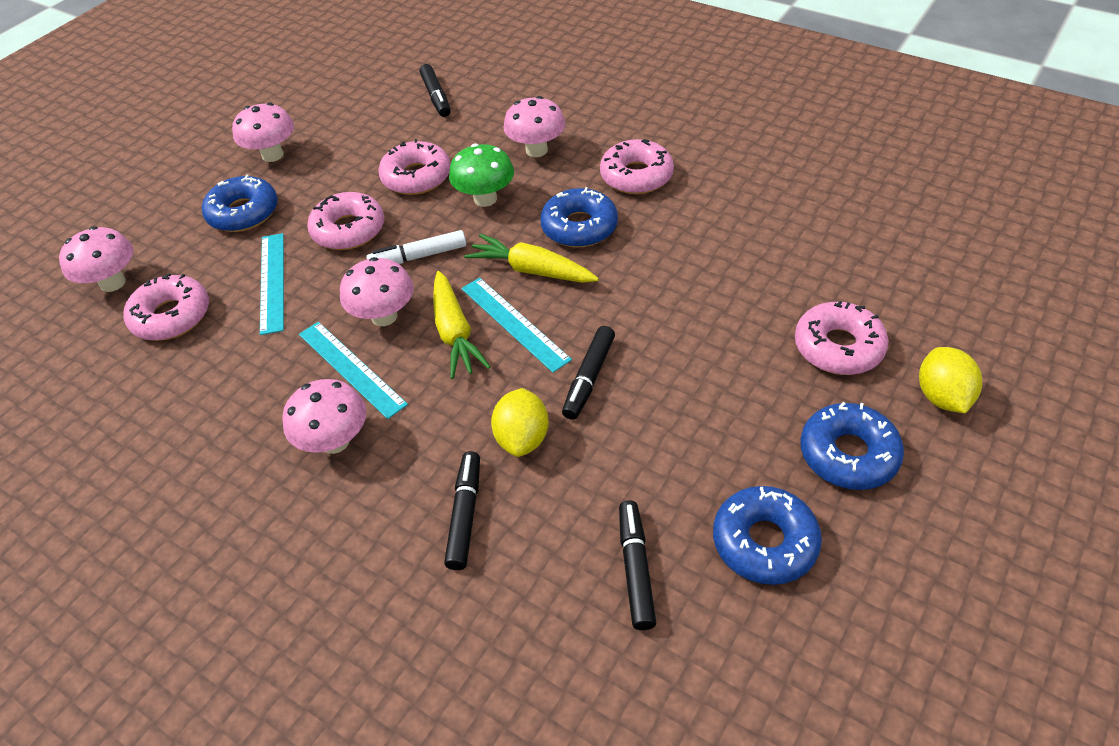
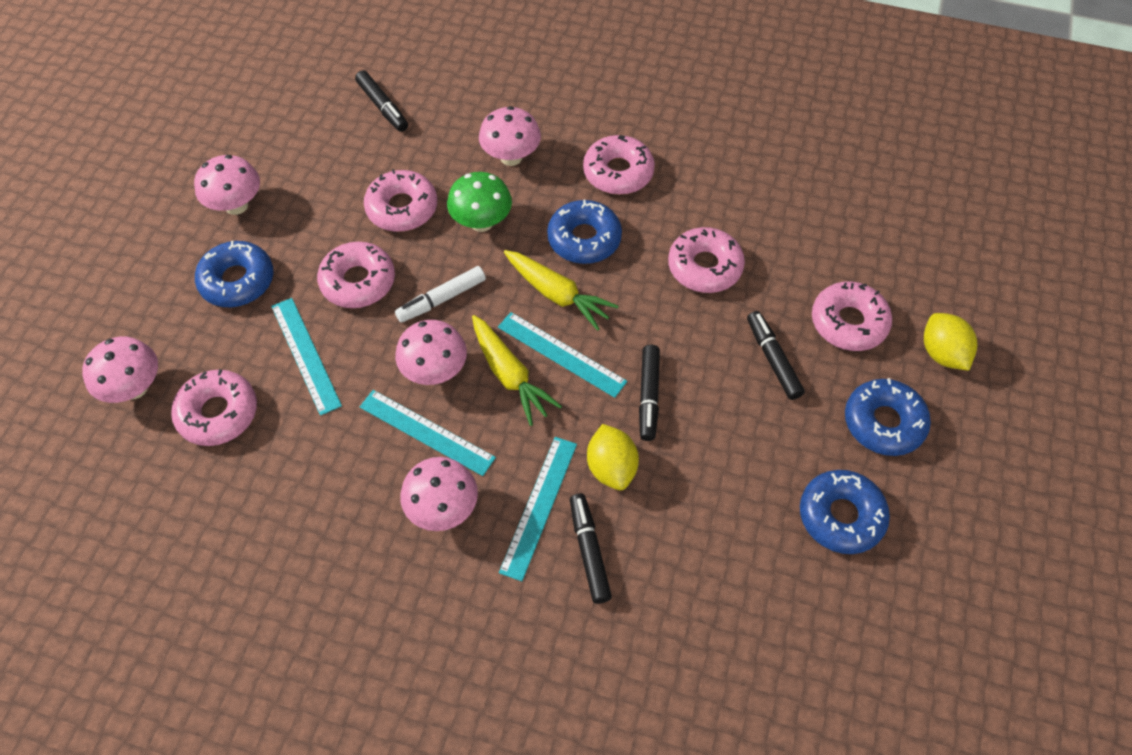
camera: 20 degrees left, 10 degrees up
yellow carrot [464,234,599,283] -> yellow carrot turned 150 degrees counterclockwise [504,250,619,331]
black marker [619,500,656,630] -> black marker moved to [747,311,805,400]
none -> turquoise ruler [499,437,577,581]
none -> pink donut [668,227,745,293]

